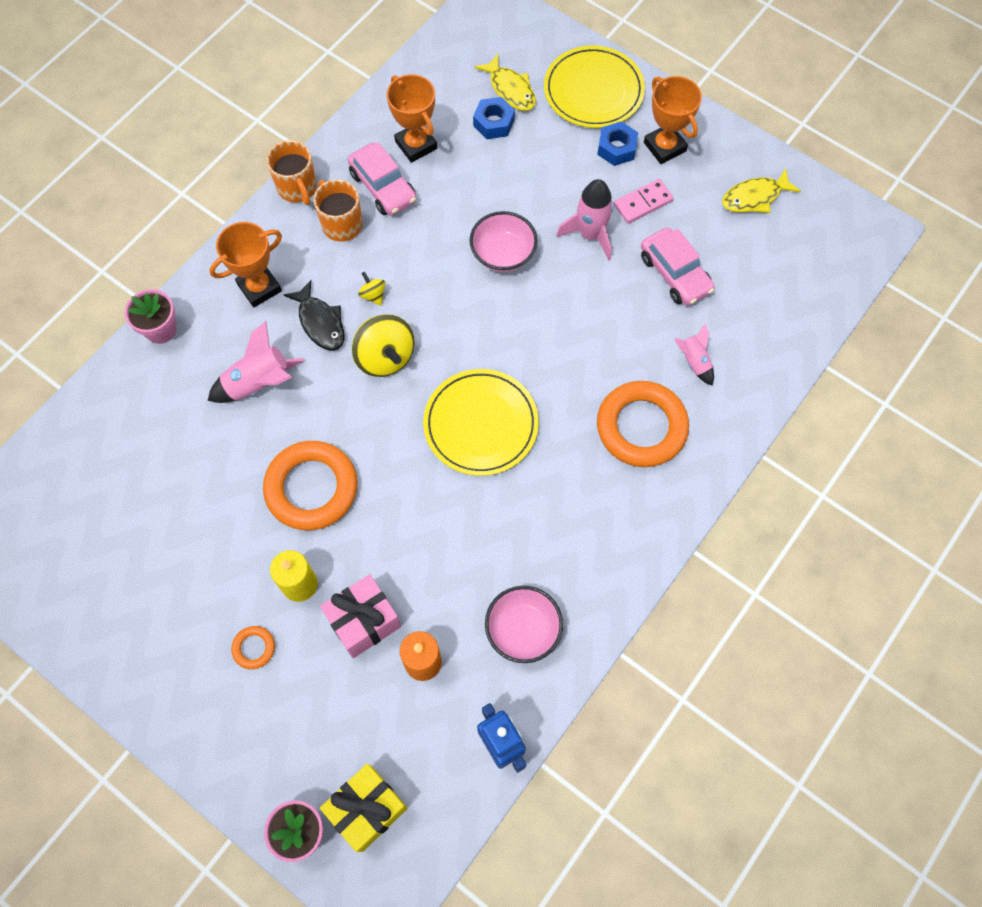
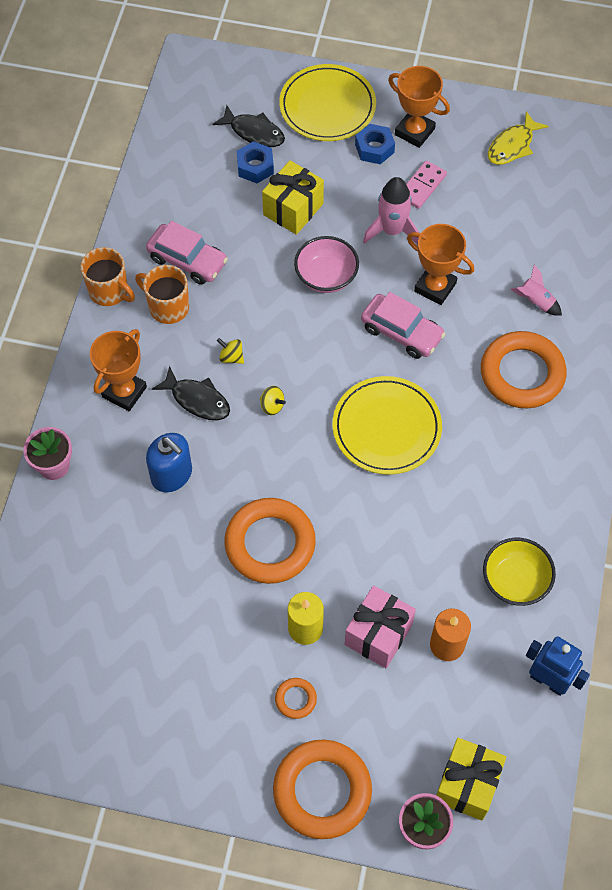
camera: 25 degrees left, 5 degrees down
pink rocket [208,321,304,403] -> blue soap dispenser [146,433,192,493]
yellow spinning top [352,314,415,377] -> yellow spinning top [260,386,286,415], size x0.47
orange trophy [387,74,437,163] -> orange trophy moved to [407,224,474,305]
yellow fish [475,54,536,111] -> black fish [212,105,285,147]
pink bowl [485,586,563,663] -> yellow bowl [483,538,556,606]
pink car [641,227,715,306] -> pink car moved to [361,292,445,359]
none -> yellow gift [262,160,324,235]
none -> orange ring [273,739,372,839]

